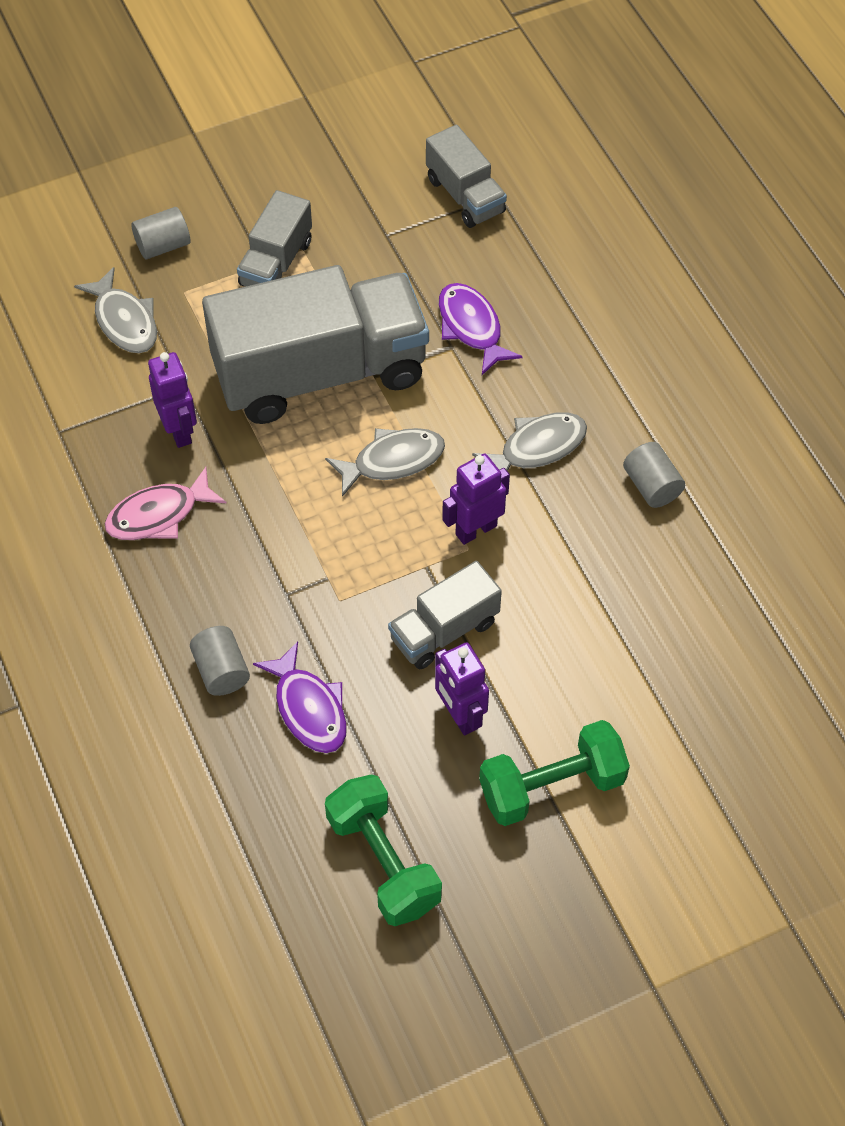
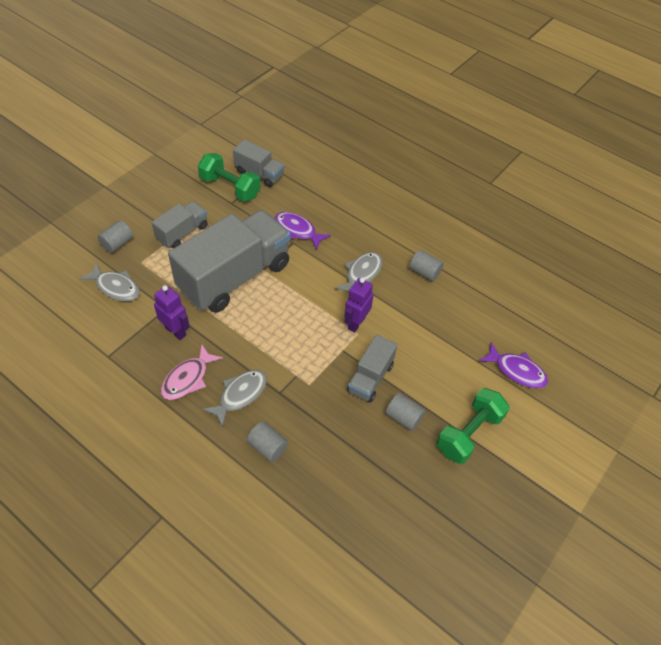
camera: 30 degrees left, 5 degrees down
grey truck [237,190,312,286] -> grey truck turned 135 degrees counterclockwise [152,201,207,249]
purple fish [253,641,347,753] -> purple fish moved to [479,342,548,388]
grey fish [325,428,445,497] -> grey fish moved to [202,370,267,428]
green dumbbell [325,774,442,926] -> green dumbbell moved to [198,153,261,202]
purple robot [435,642,489,736] -> grey cylinder [386,393,426,431]

